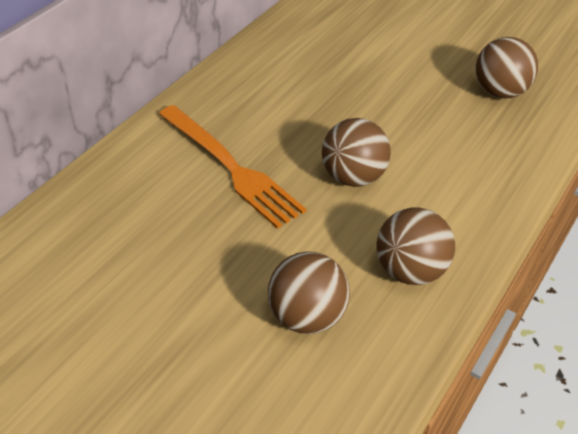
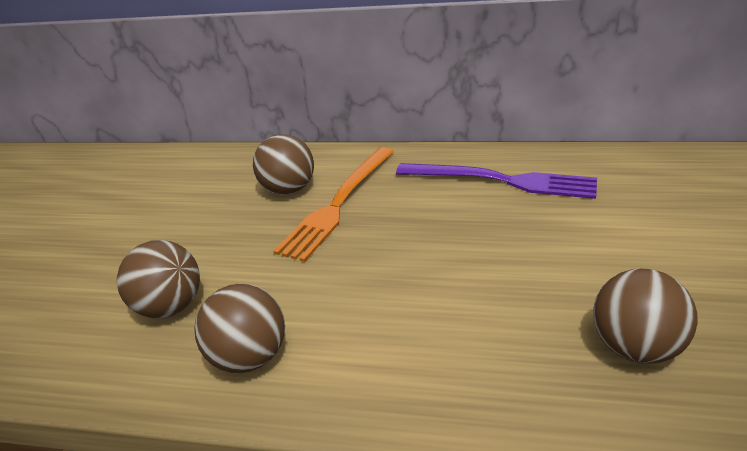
camera: 70 degrees right, 10 degrees down
brown ball [322,118,391,187] -> brown ball moved to [253,134,314,195]
none -> purple fork [396,163,597,199]

